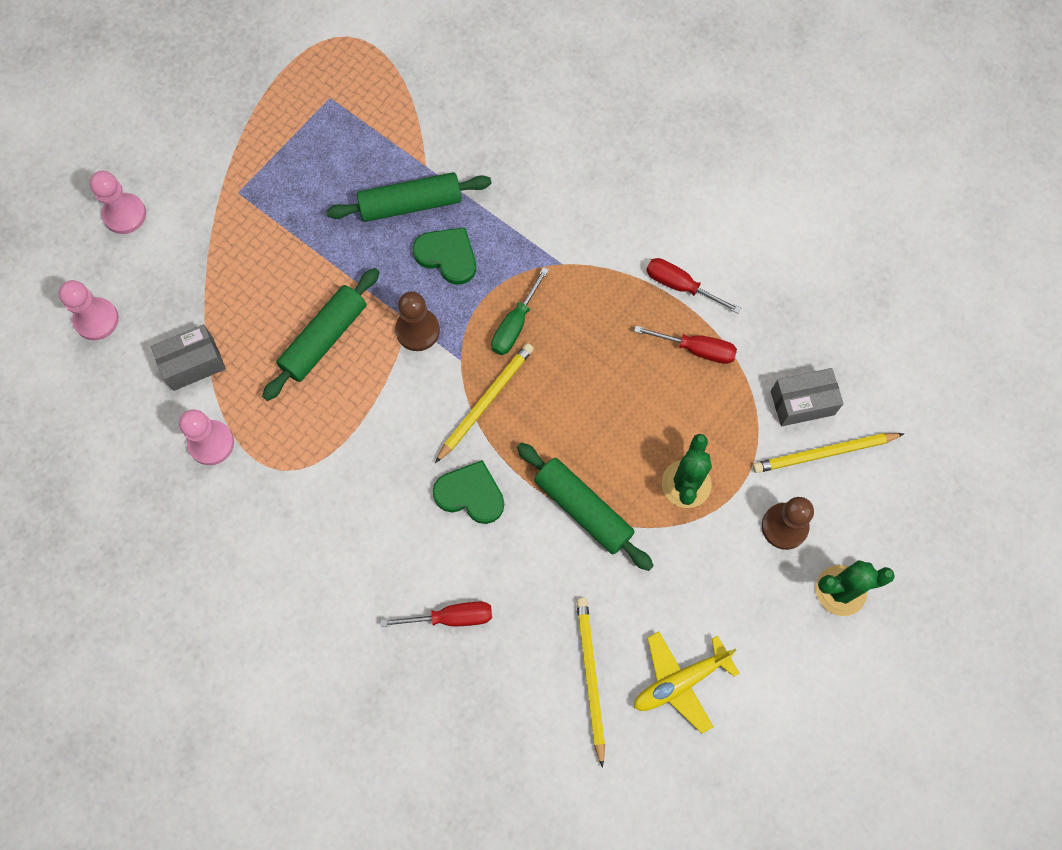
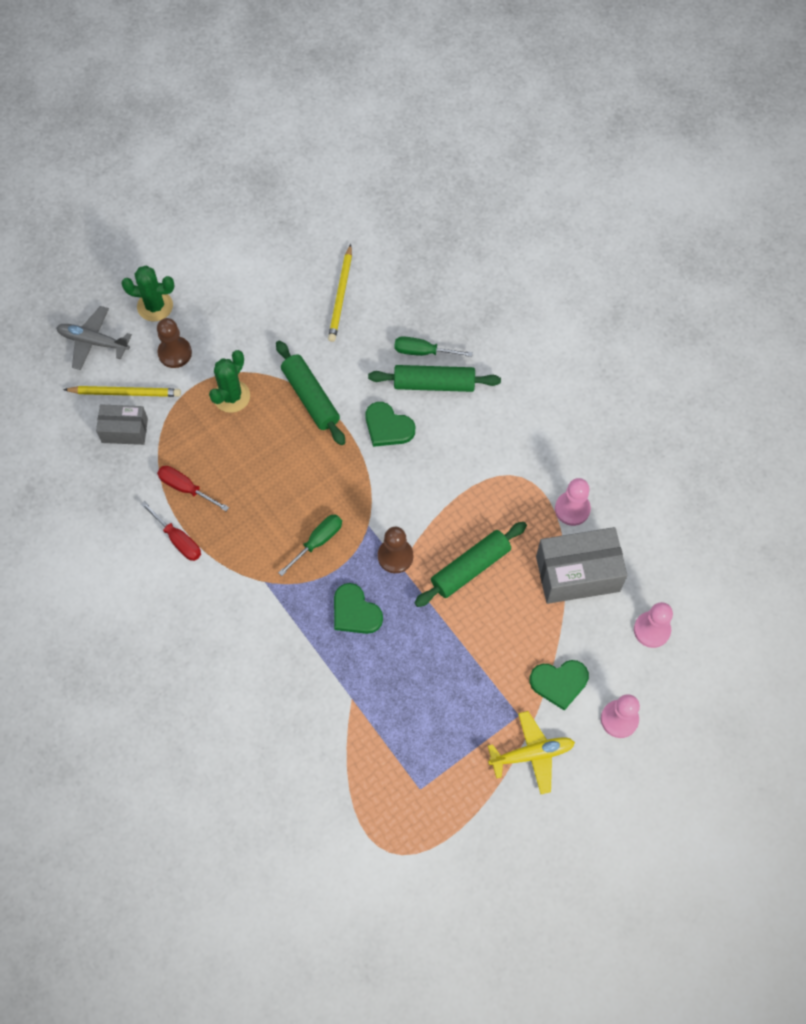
camera: 165 degrees left, 5 degrees down
grey box [151,324,226,391] -> grey box [536,527,628,604], size x1.67
green rolling pin [326,172,492,222] -> green rolling pin moved to [368,365,501,392]
red screwdriver [381,601,492,627] -> green screwdriver [394,336,473,357]
yellow pencil [435,343,534,463] -> none
yellow plane [634,631,740,733] -> yellow plane moved to [488,711,575,794]
none -> grey plane [56,306,132,370]
none -> green heart [529,660,589,711]

